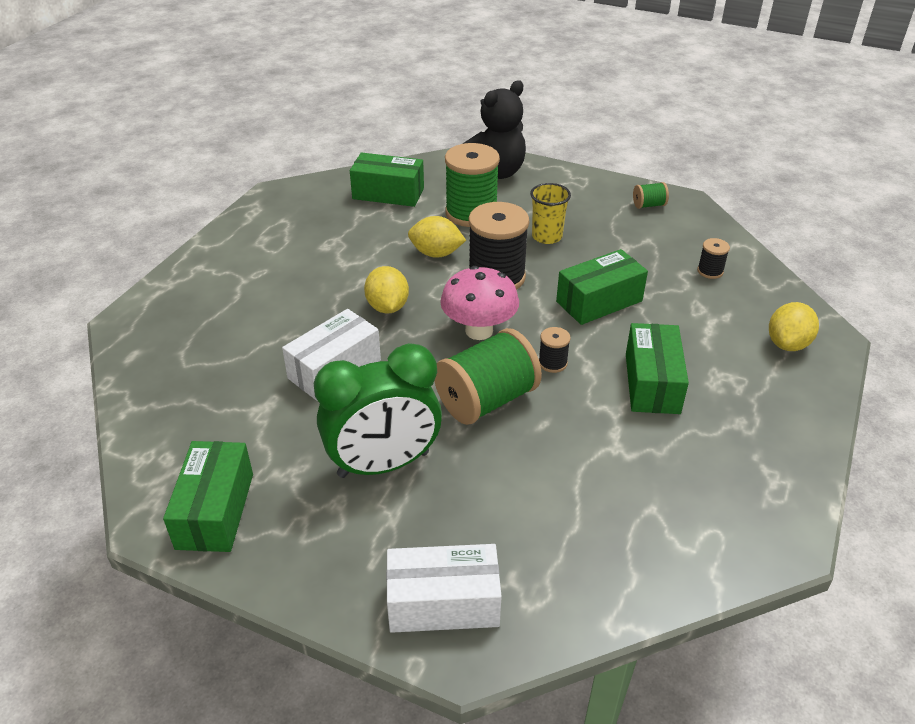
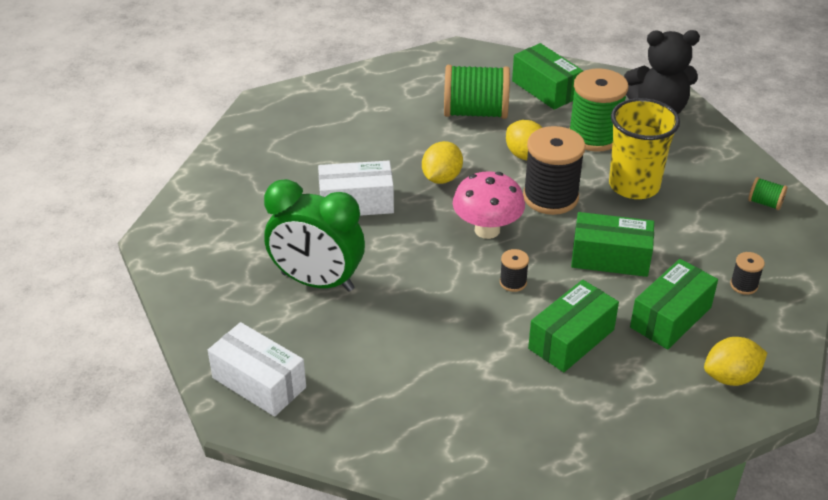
camera: 40 degrees right, 0 degrees up
green box [163,441,253,552] -> green box moved to [630,259,718,350]
green spool [434,328,542,425] -> green spool moved to [444,65,510,119]
yellow cup [530,183,571,244] -> yellow cup [609,98,680,199], size x1.65

